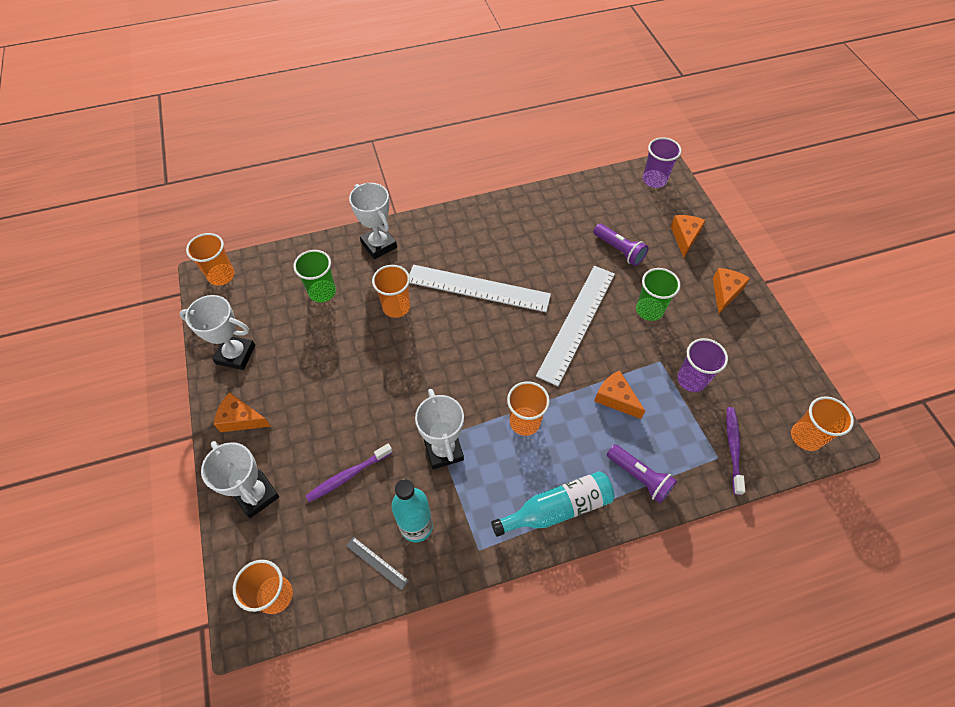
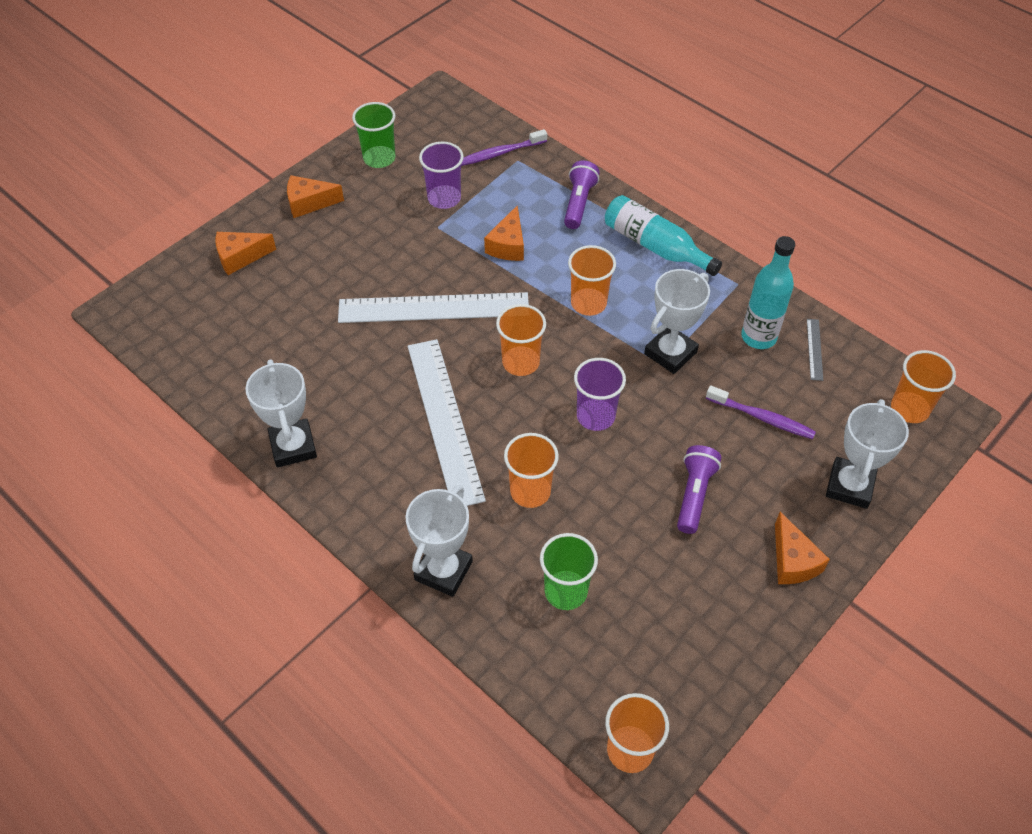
camera: 120 degrees left, 5 degrees down
white trophy [179,295,255,370] -> white trophy moved to [246,359,317,467]
purple flashlight [593,224,648,266] -> purple flashlight moved to [677,445,721,534]
green cup [636,268,680,321] -> green cup moved to [352,102,395,168]
purple cup [643,137,682,188] -> purple cup moved to [574,358,626,431]
orange cup [791,396,854,451] -> orange cup moved to [496,304,546,376]

